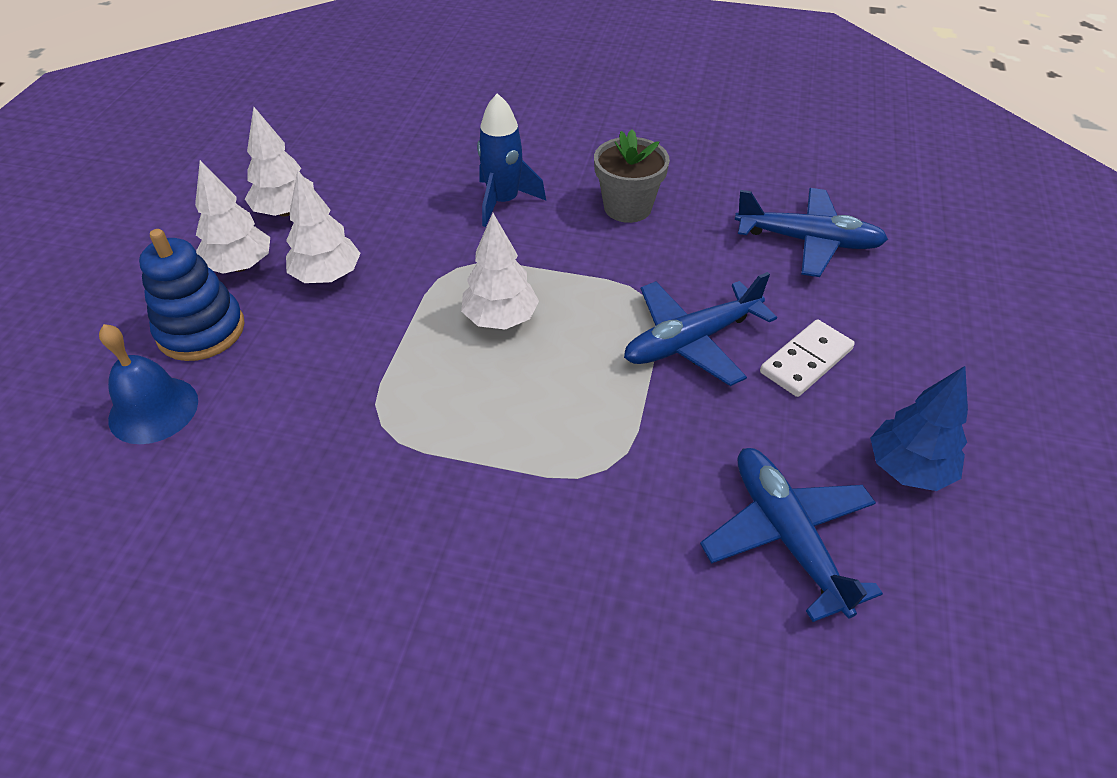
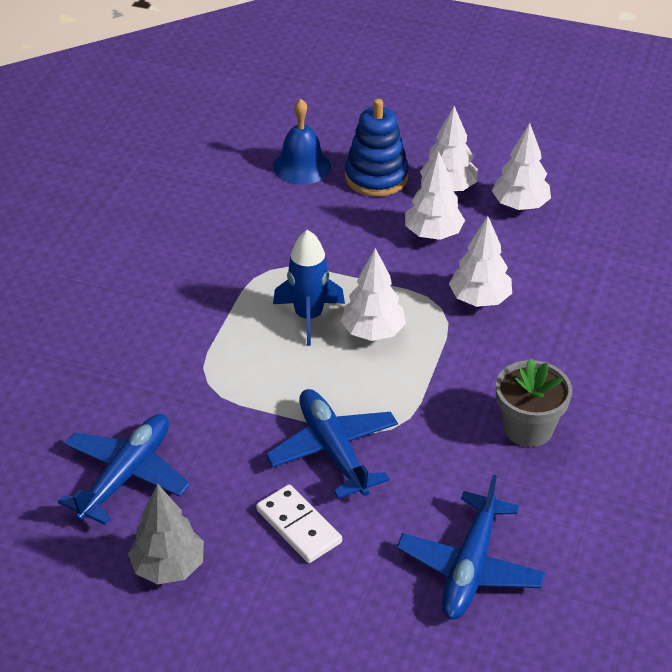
camera: 95 degrees right, 5 degrees down
blue rocket [477,93,546,227] -> blue rocket moved to [273,230,345,346]
blue plane [700,448,883,622] -> blue plane turned 45 degrees counterclockwise [58,414,190,525]
blue tree [870,366,968,491] -> grey tree [128,483,204,584]
none -> white tree [449,216,512,307]

